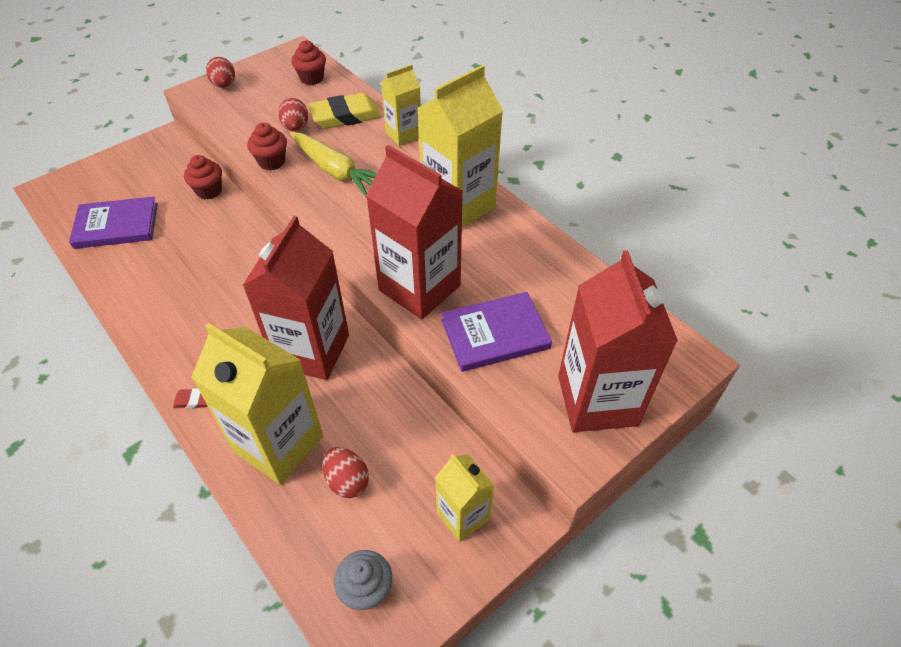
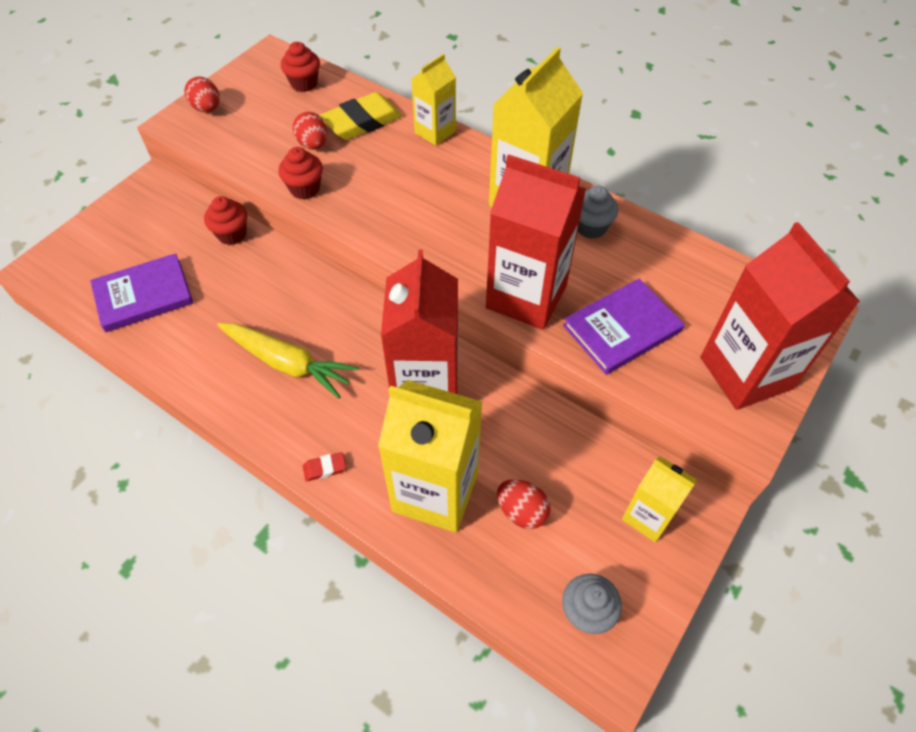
camera: 15 degrees left, 5 degrees up
yellow carrot [290,132,377,197] -> yellow carrot moved to [217,323,359,399]
none -> grey cupcake [578,186,618,239]

